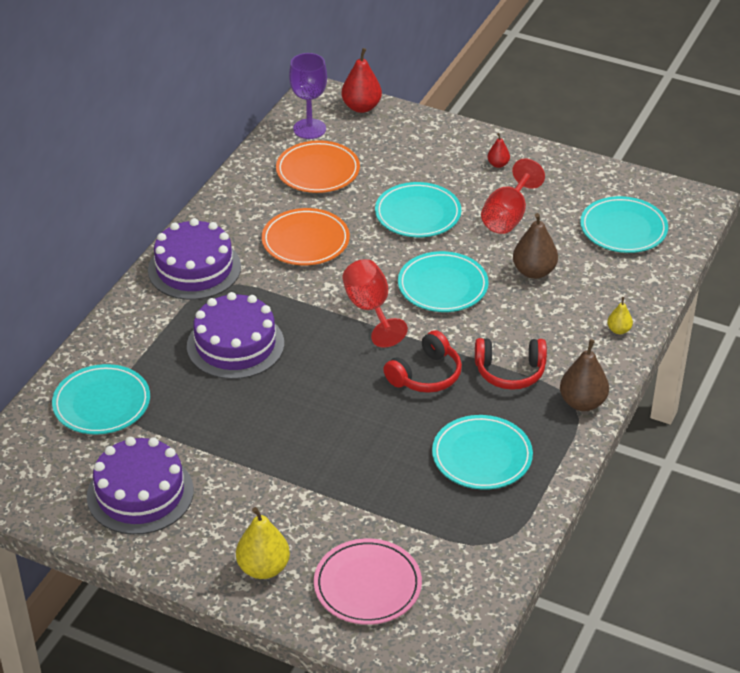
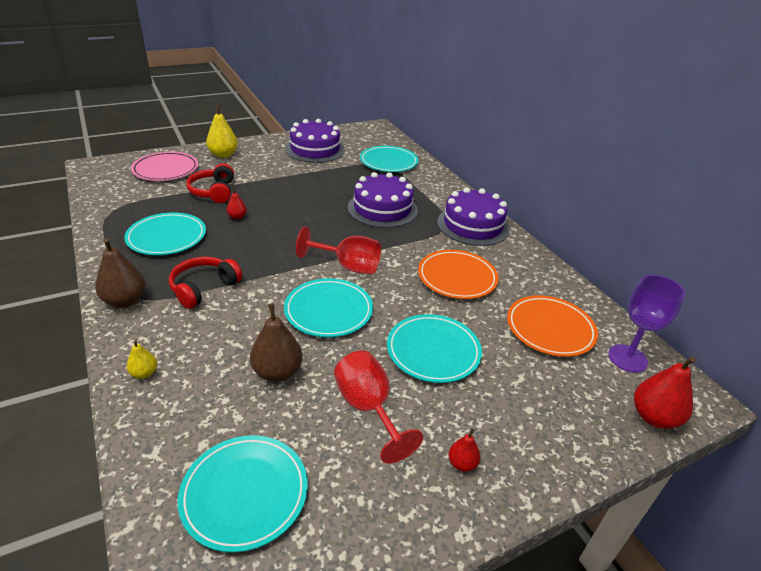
camera: 125 degrees right, 5 degrees down
red headphones [383,330,462,393] -> red headphones moved to [186,163,234,203]
none -> red pear [227,187,247,219]

